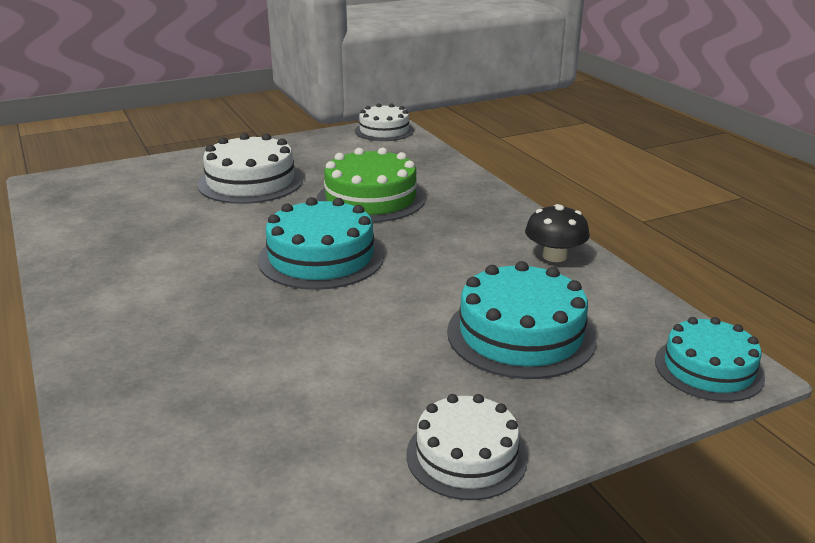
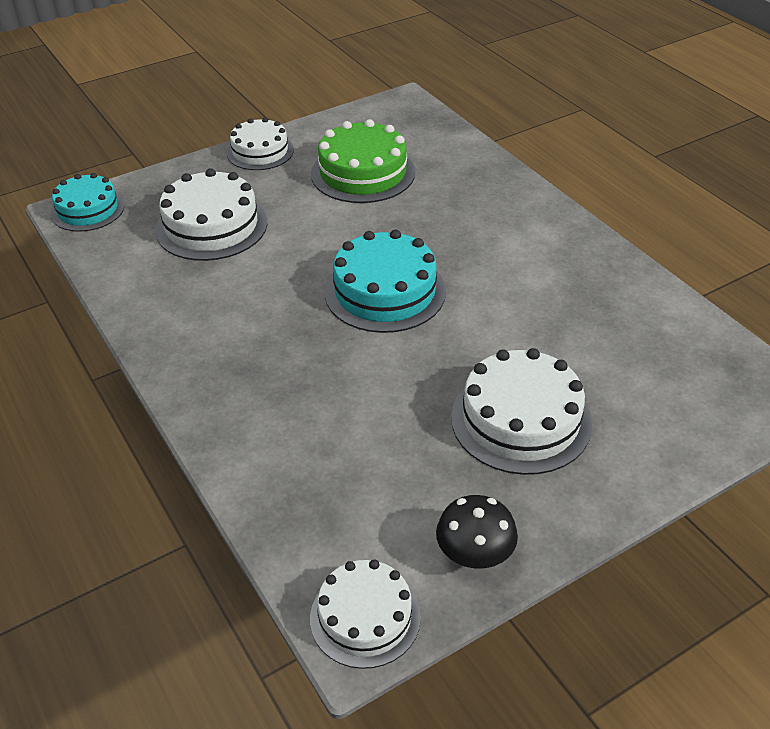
camera: 175 degrees right, 15 degrees up
green cake [316,147,425,223] -> green cake moved to [311,119,415,203]
turquoise cake [447,261,597,379] -> white cake [155,168,268,261]
black mushroom [525,204,590,262] -> black mushroom moved to [436,495,518,569]

